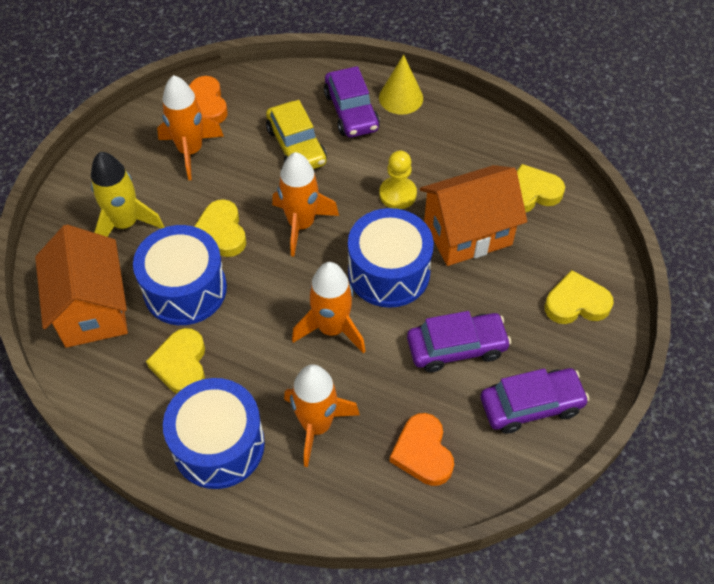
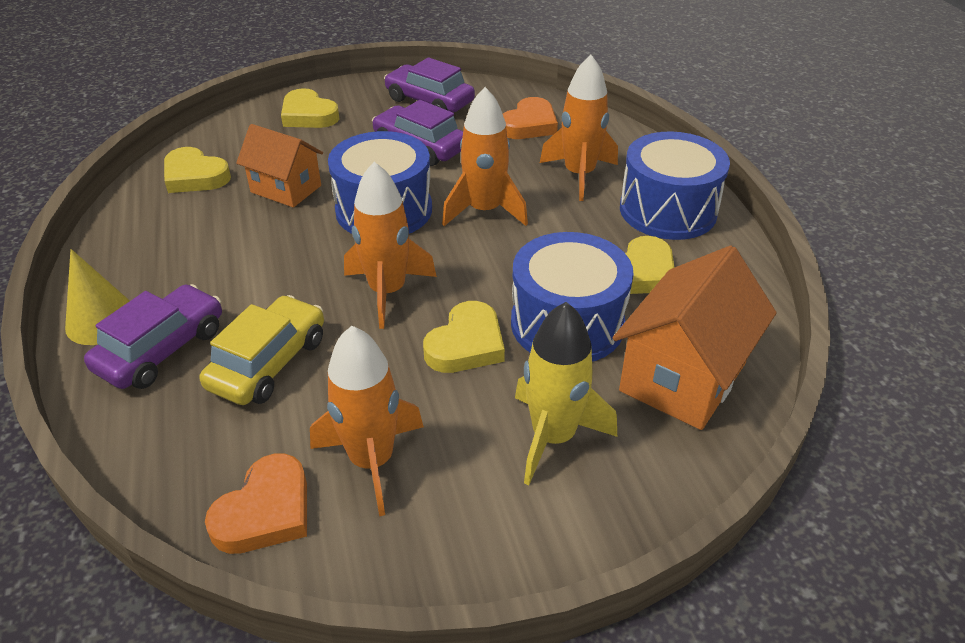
camera: 130 degrees left, 15 degrees down
yellow pawn [379,150,417,209] -> none
orange house [420,165,527,266] -> orange house [236,124,323,208], size x0.66

